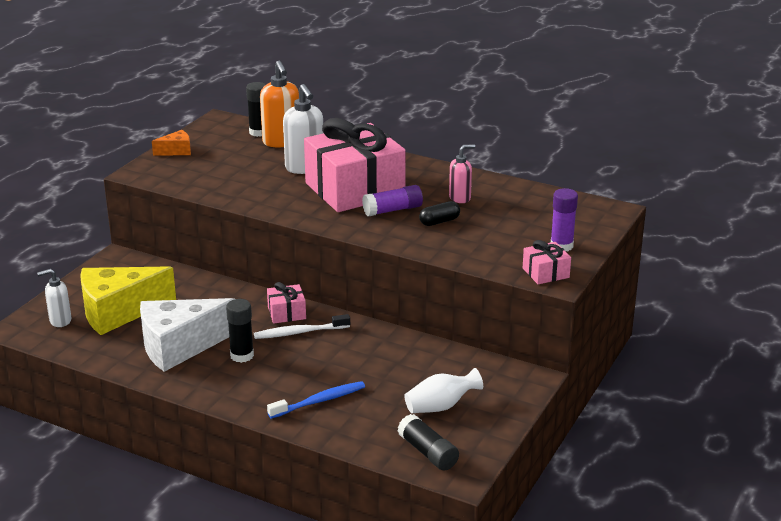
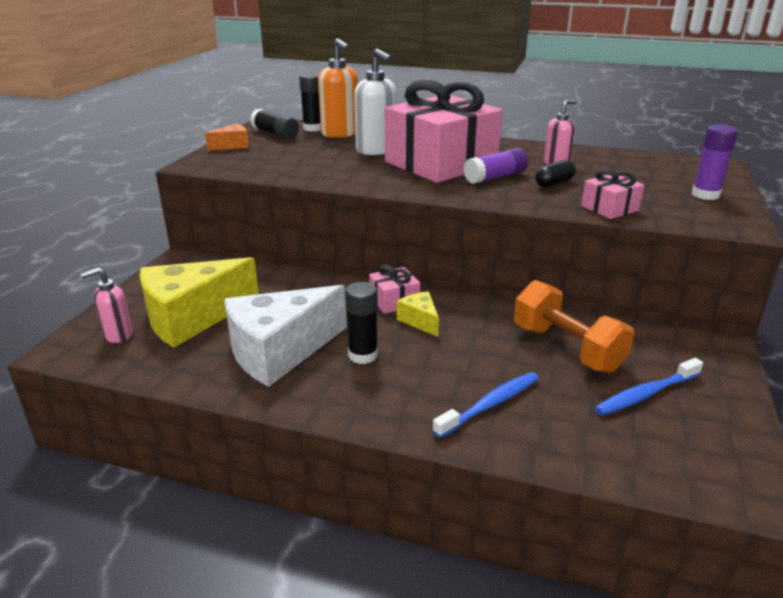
camera: 10 degrees left, 0 degrees up
white soap dispenser [37,269,71,327] -> pink soap dispenser [81,267,133,343]
white toothbrush [254,314,350,339] -> yellow cheese [397,292,439,337]
black glue stick [398,414,459,471] -> black glue stick moved to [250,109,299,140]
white vase [404,368,483,413] -> blue toothbrush [594,358,703,416]
pink gift [523,240,571,284] -> pink gift moved to [581,169,644,219]
none -> orange dumbbell [514,280,635,373]

